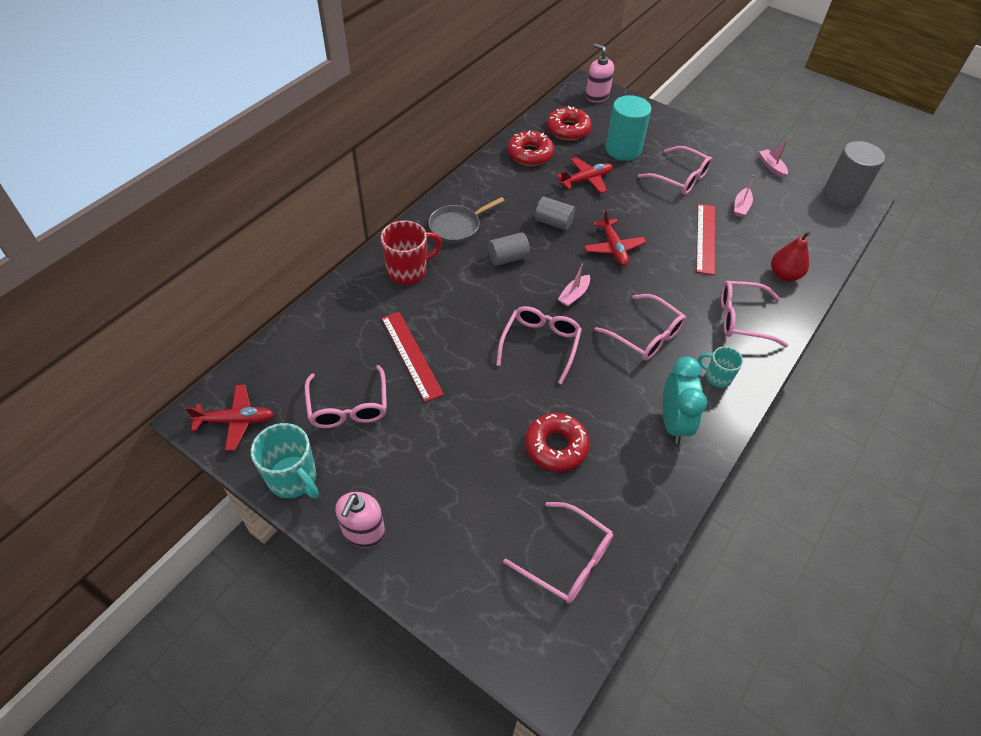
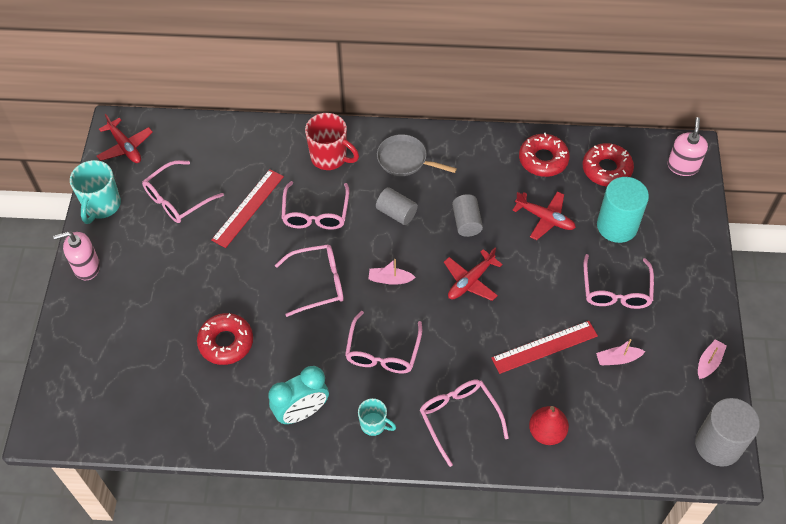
camera: 60 degrees right, 5 degrees up
pink glasses [503,502,613,604] -> pink glasses moved to [282,181,349,230]
turquoise mug [698,346,743,388] -> turquoise mug turned 120 degrees clockwise [358,398,396,436]

